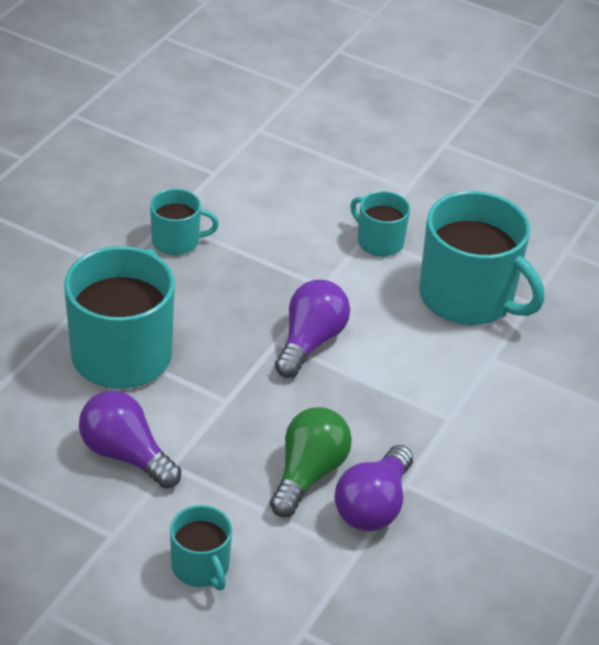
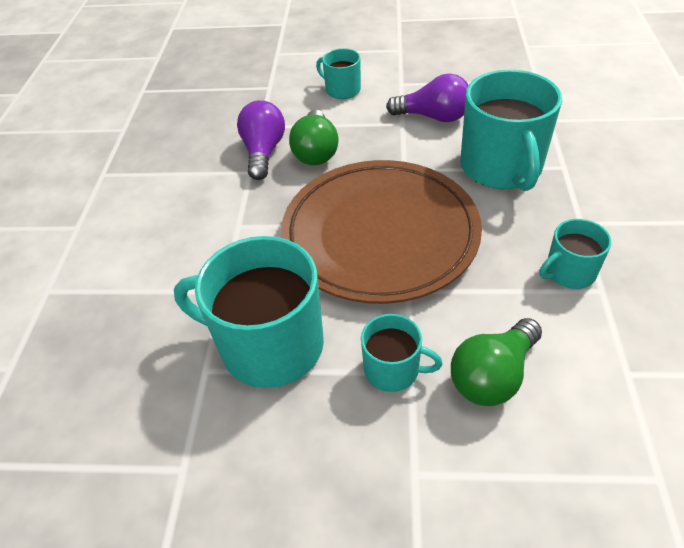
camera: 160 degrees right, 5 degrees up
purple light bulb [275,280,350,378] -> brown plate [281,160,482,304]
none -> green light bulb [451,318,542,406]

